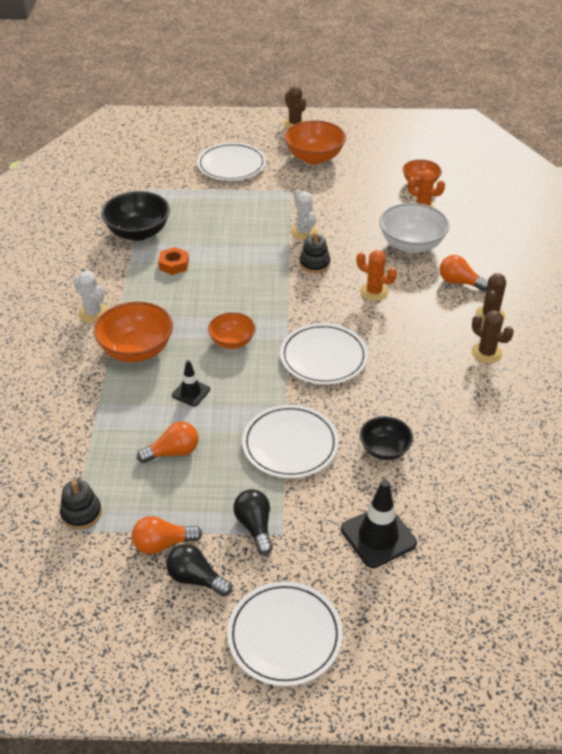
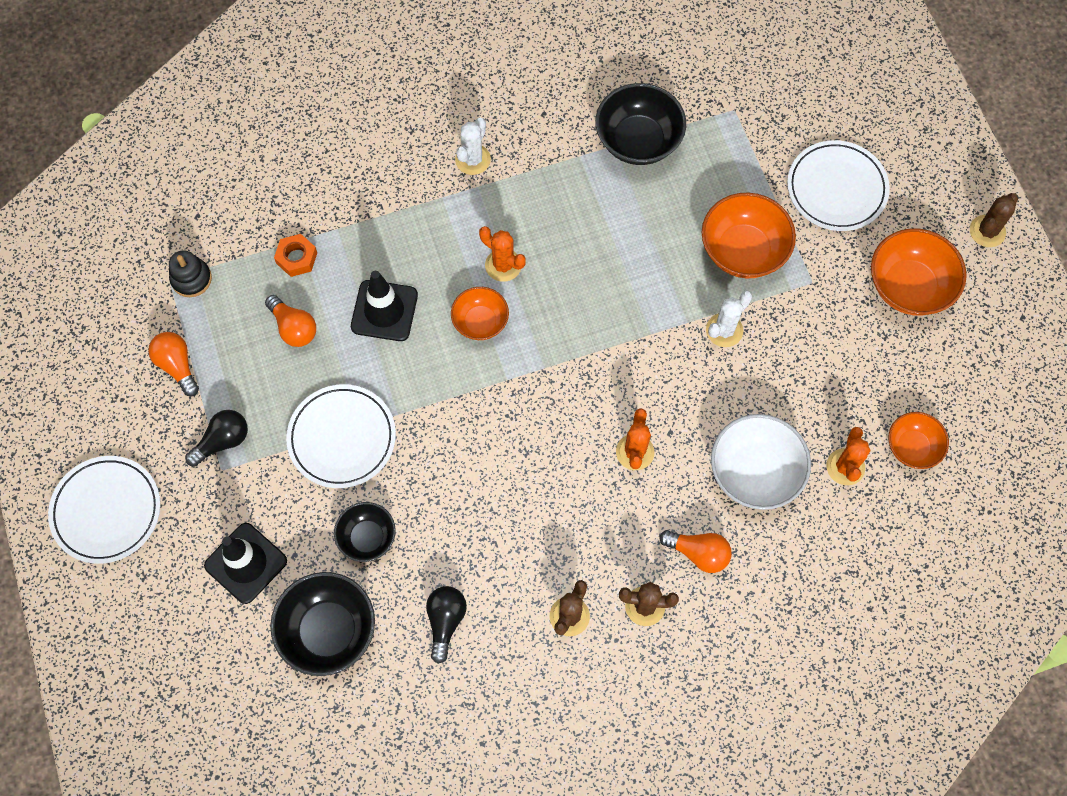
camera: 70 degrees right, 25 degrees up
orange bowl [93,302,173,362] -> orange bowl moved to [702,193,796,278]
orange nut [158,247,189,275] -> orange nut moved to [274,234,317,277]
black light bulb [166,544,232,596] -> black light bulb moved to [426,586,467,664]
black traffic cone [172,360,210,406] -> black traffic cone [351,271,418,341], size x1.71
white plate [280,323,368,385] -> none
black stacking toy [300,232,330,273] -> none
orange light bulb [440,255,488,291] -> orange light bulb turned 105 degrees clockwise [659,530,732,573]
none -> black bowl [270,572,375,676]
none -> orange cactus [479,226,526,282]

